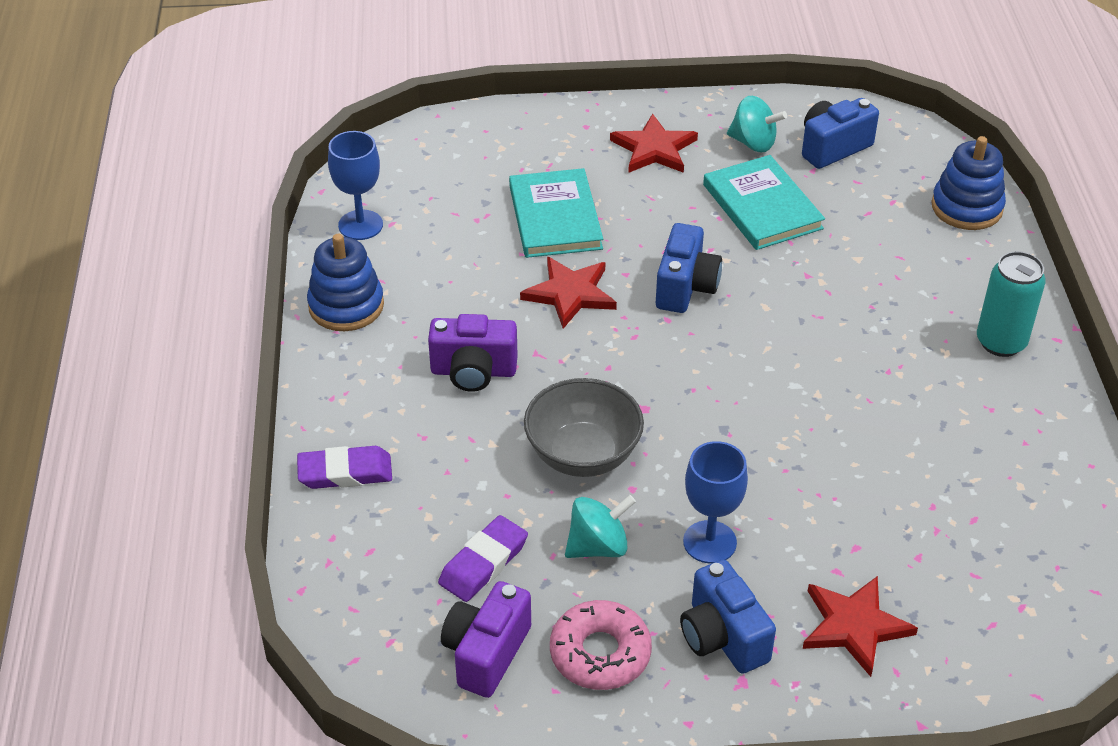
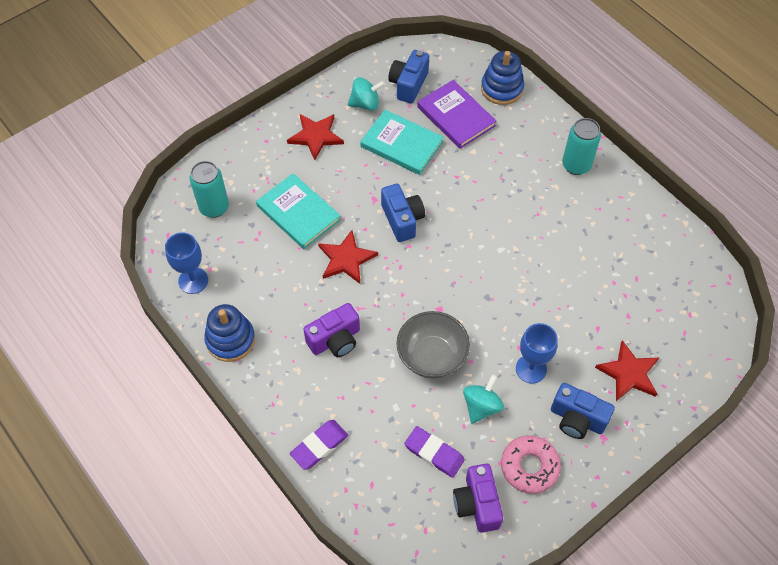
camera: 35 degrees left, 15 degrees up
purple eraser [438,515,528,602] -> purple eraser turned 60 degrees counterclockwise [404,426,465,478]
none -> turquoise can [190,161,229,218]
none -> purple book [417,80,496,149]

